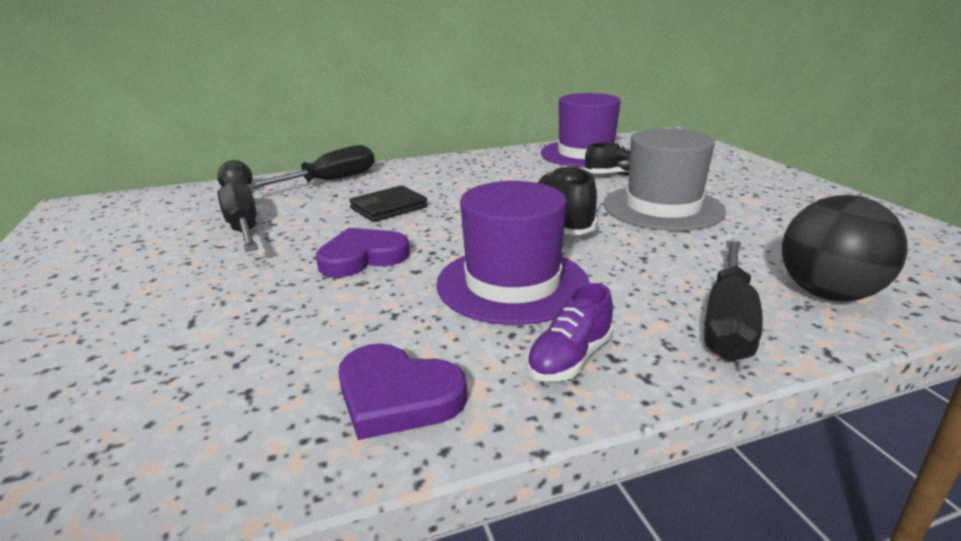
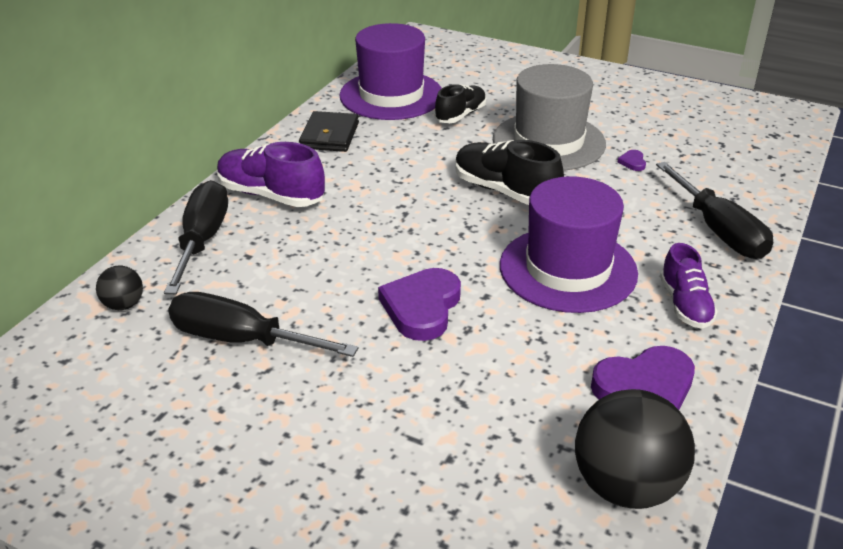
camera: 45 degrees left, 10 degrees up
black wallet [349,185,428,222] -> black wallet moved to [299,111,359,152]
black ball [782,195,908,301] -> black ball moved to [575,389,695,509]
none -> purple shoe [217,142,325,207]
none -> purple heart [617,150,646,171]

